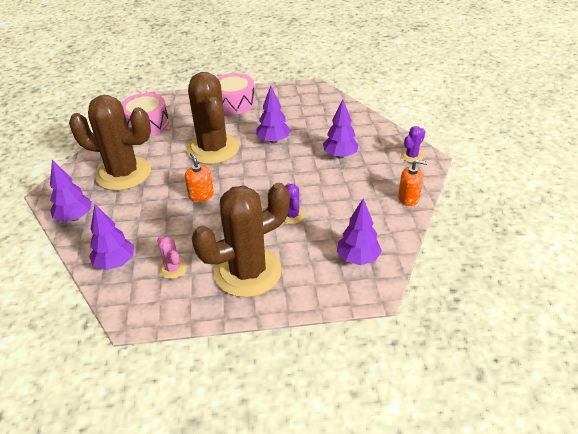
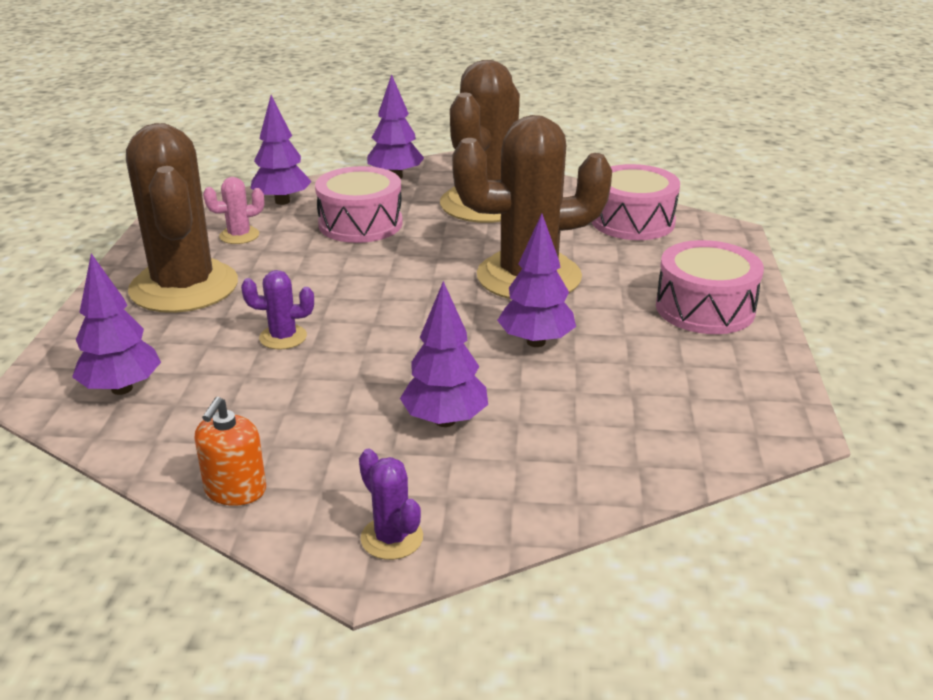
camera: 100 degrees right, 10 degrees down
orange soap dispenser [185,153,214,202] -> none
none -> pink drum [315,166,403,243]

